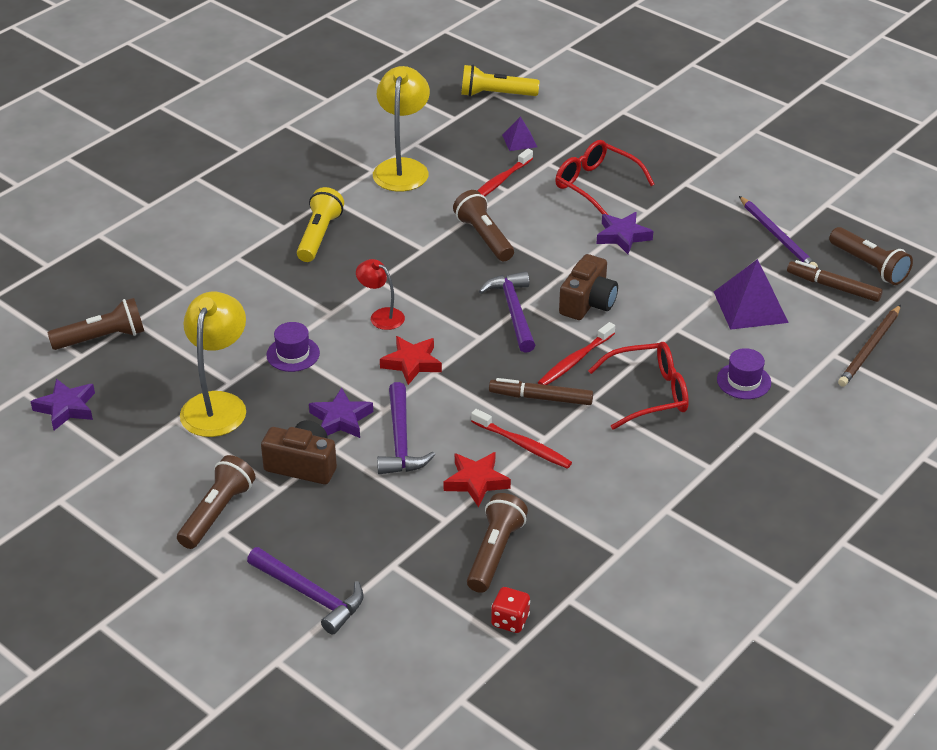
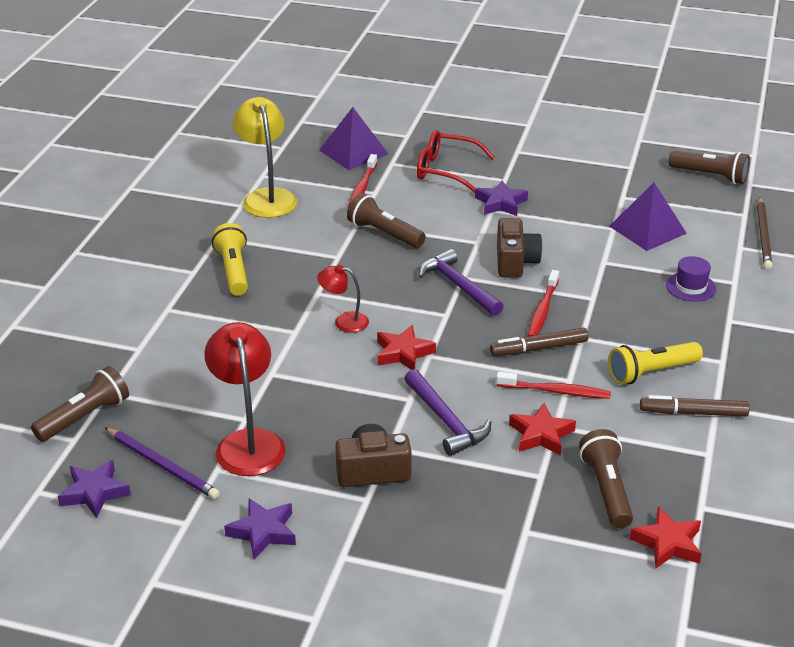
camera: 25 degrees left, 5 degrees down
brown flashlight [177,455,255,549] -> none
yellow lamp [180,292,246,437] -> red lamp [204,322,286,476]
purple hammer [247,547,363,634] -> none
purple hat [266,322,320,372] -> none
purple star [309,388,373,438] -> purple star moved to [224,498,296,559]
yellow flashlight [461,65,540,97] -> yellow flashlight moved to [608,342,703,384]
red dice [491,587,530,633] -> red star [630,507,702,568]
purple pyramid [502,116,537,151] -> purple pyramid [319,107,388,170], size x1.83
red glasses [588,342,689,430] -> none
purple pencil [739,196,818,267] -> purple pencil moved to [104,427,220,499]
brown marker [787,260,883,302] -> brown marker moved to [640,395,750,417]

